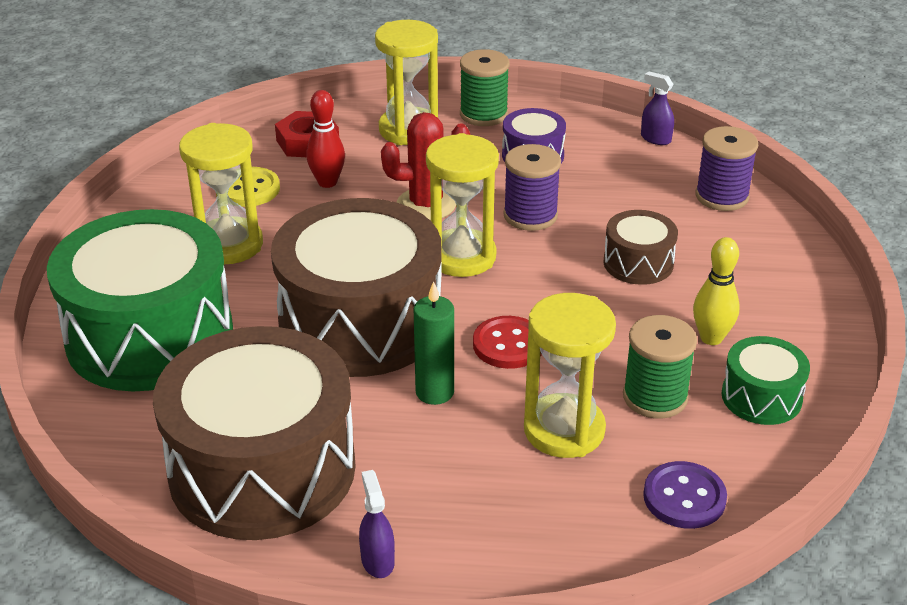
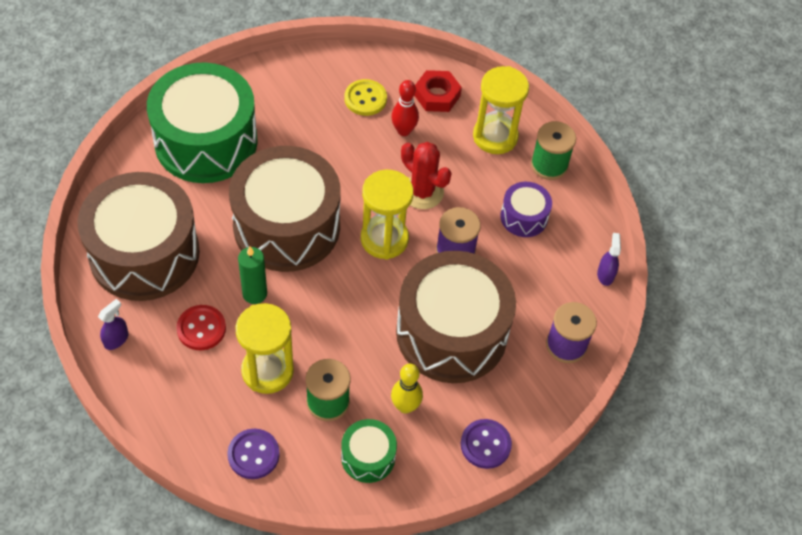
camera: 50 degrees right, 20 degrees up
yellow hourglass [179,123,263,264] -> none
red button [473,316,542,369] -> red button moved to [176,305,226,350]
brown drum [603,210,678,285] -> brown drum [396,251,516,383], size x2.20
none -> purple button [461,419,512,469]

